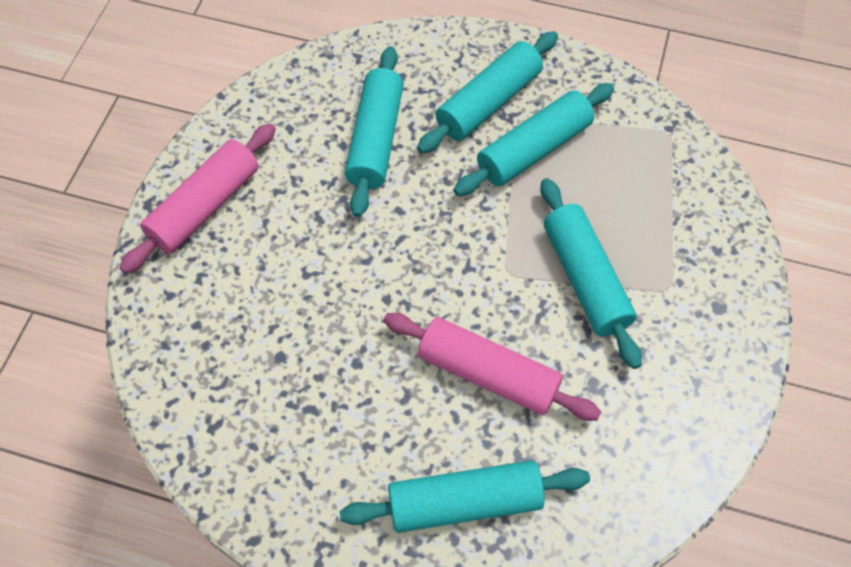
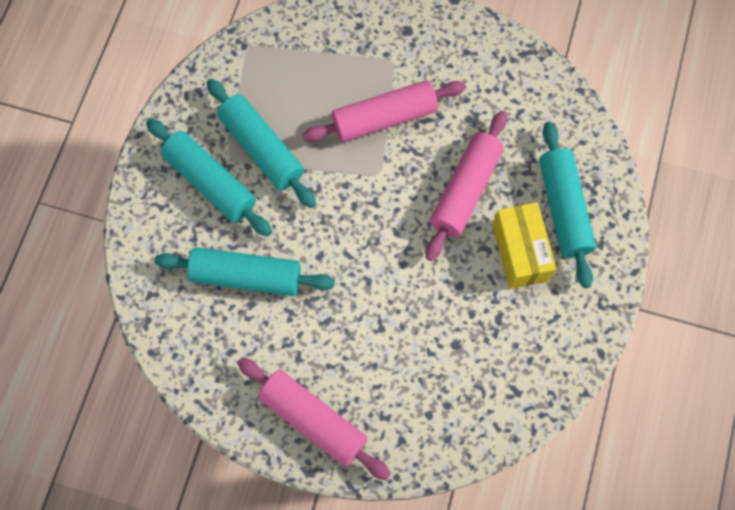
camera: 90 degrees left, 10 degrees up
turquoise rolling pin [540,178,642,369] -> pink rolling pin [302,80,466,142]
none -> yellow box [492,202,556,289]

